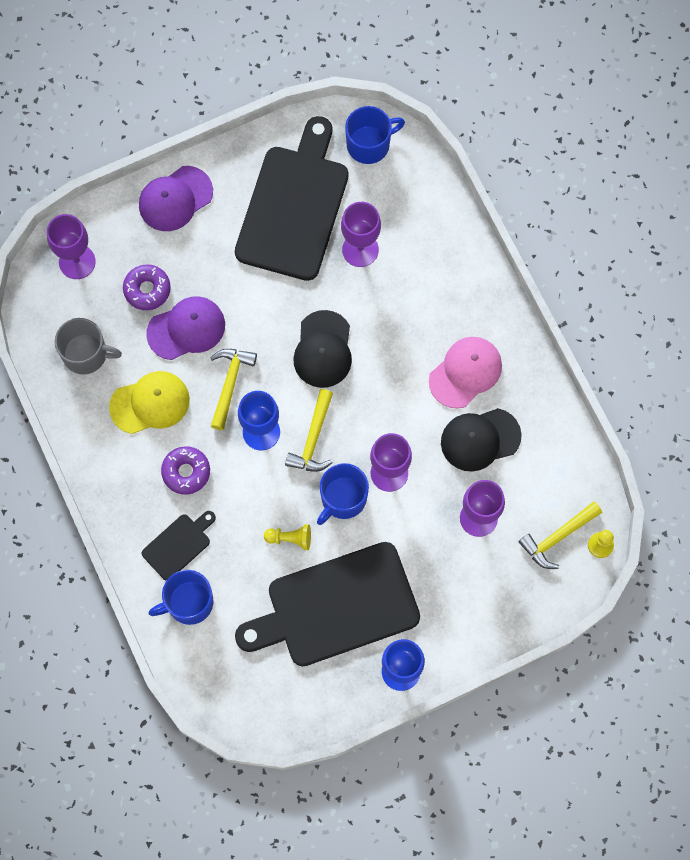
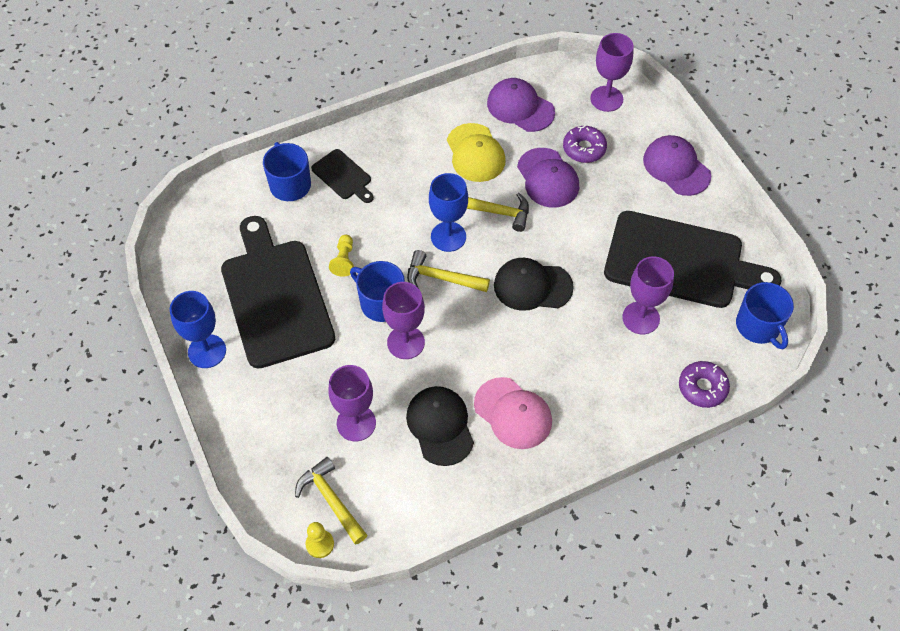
camera: 90 degrees right, 15 degrees down
grey mug [55,318,122,375] -> purple cap [487,78,555,132]
purple donut [161,446,210,495] -> purple donut moved to [679,361,730,408]

